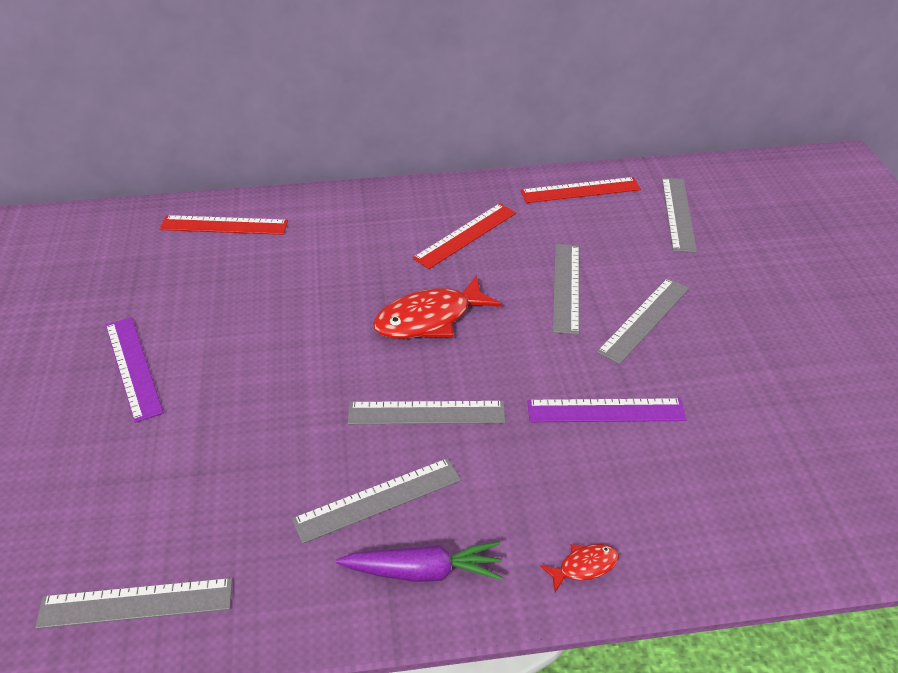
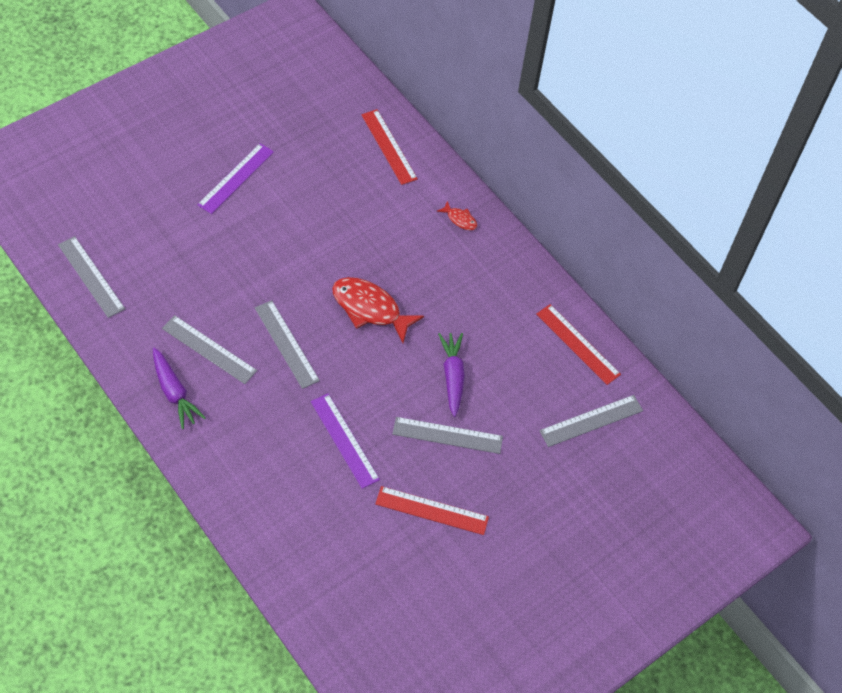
camera: 55 degrees right, 15 degrees up
red ruler [413,203,516,269] -> red ruler moved to [375,486,489,535]
red fish [540,544,619,592] -> red fish moved to [437,201,477,230]
grey ruler [553,244,579,335] -> purple carrot [438,333,465,417]

